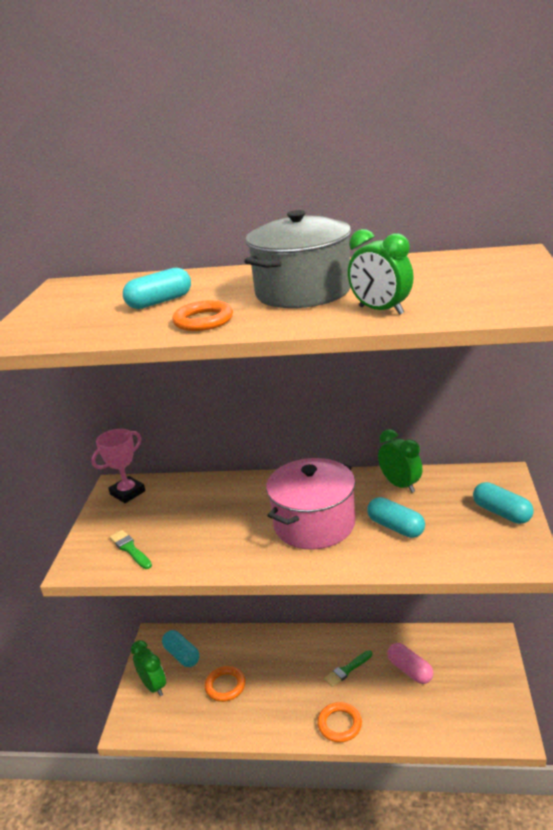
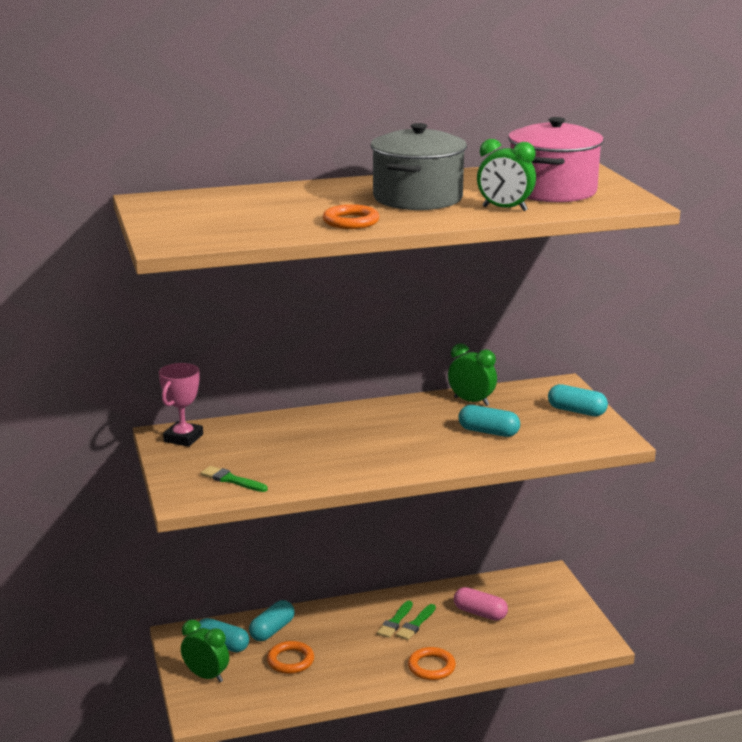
camera: 25 degrees left, 5 degrees down
turquoise capsule [123,268,191,309] -> turquoise capsule moved to [249,600,295,641]
pink pot [266,458,356,550] -> pink pot moved to [508,117,604,202]
none -> green brush [377,601,413,638]

